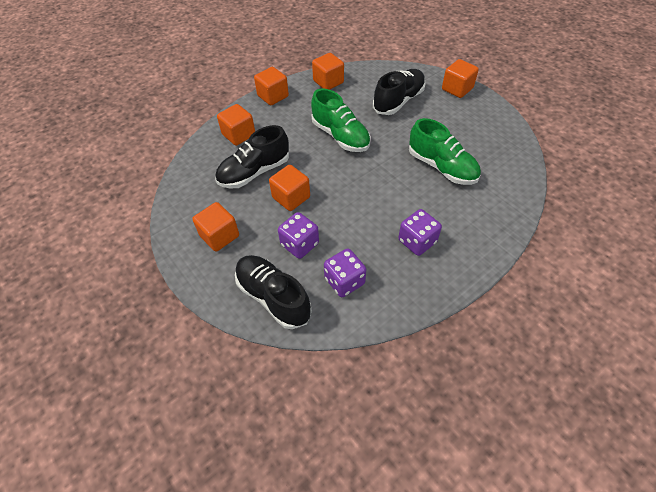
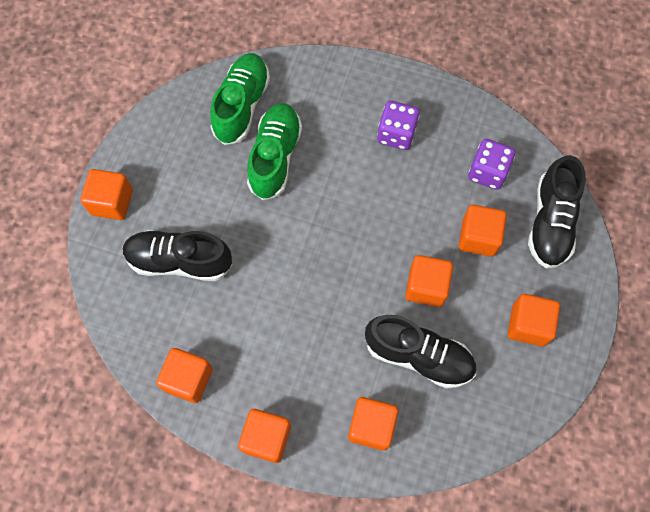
camera: 125 degrees left, 15 degrees up
purple dice [278,212,319,259] -> orange cube [459,205,507,257]
green shoe [311,88,371,152] -> green shoe moved to [210,53,270,145]

